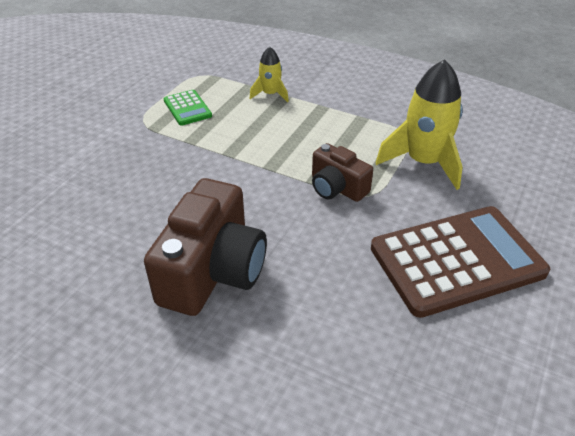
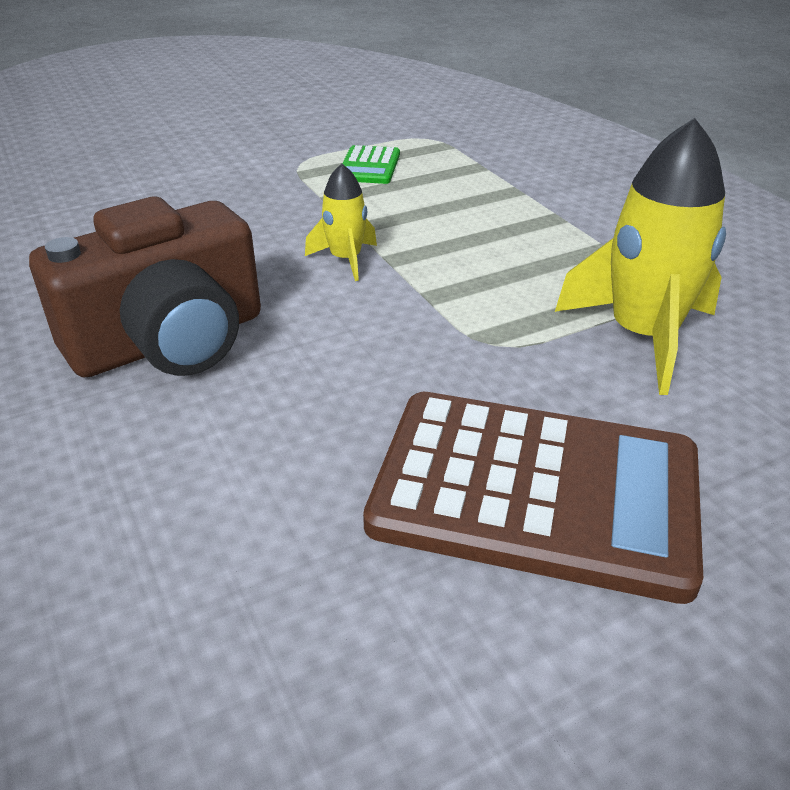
camera: 35 degrees right, 5 degrees down
yellow rocket [249,47,289,102] -> yellow rocket moved to [305,163,377,281]
brown camera [312,143,373,202] -> none

